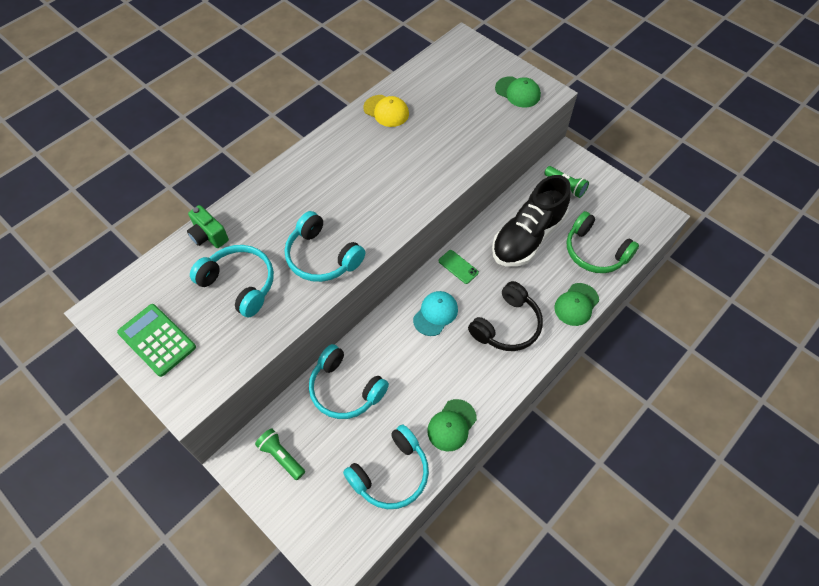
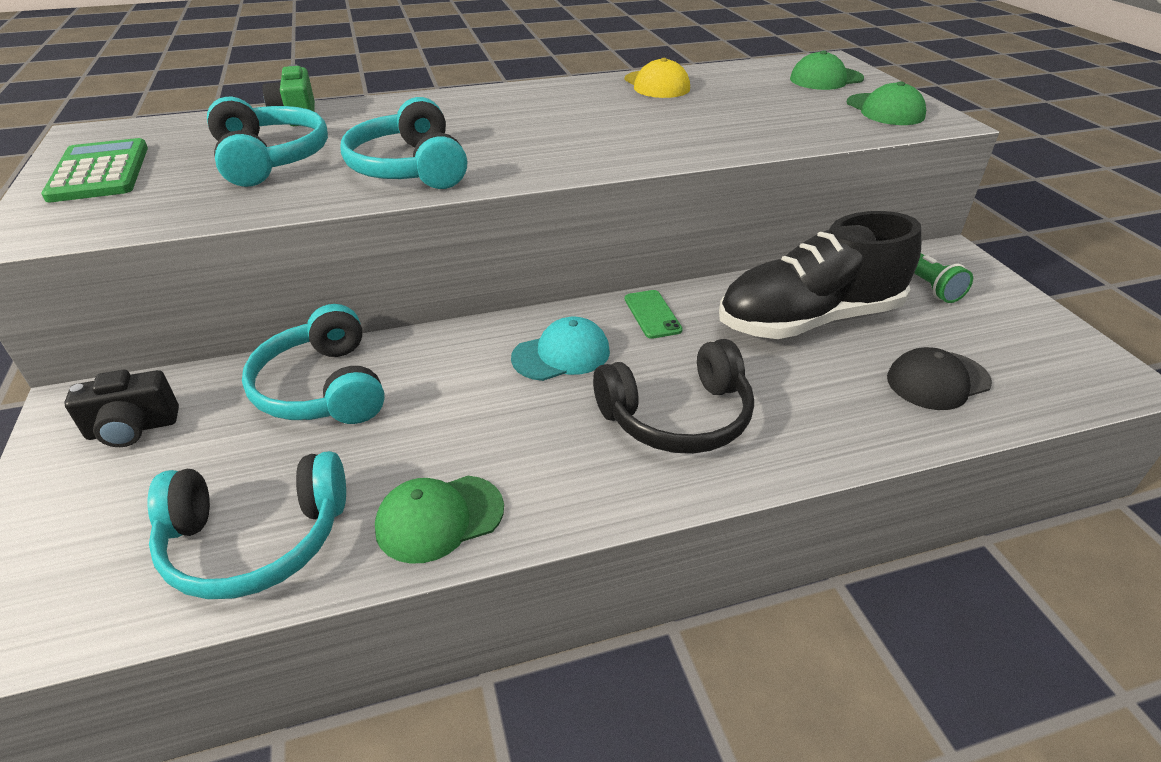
camera: 30 degrees right, 20 degrees down
green flashlight [255,428,305,480] -> black camera [64,370,179,447]
green cap [554,283,599,326] -> green cap moved to [790,51,864,90]
green headphones [566,211,639,273] -> black cap [887,347,992,410]

